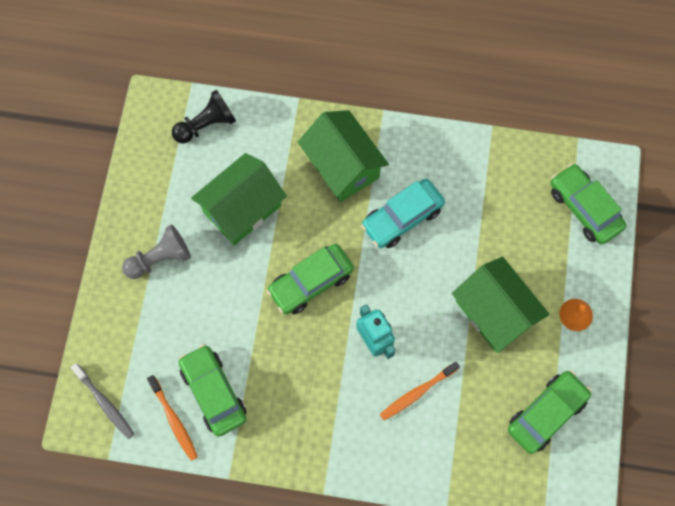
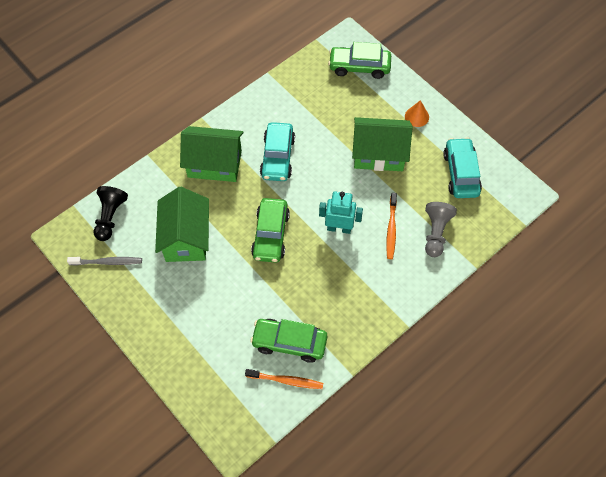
camera: 50 degrees left, 10 degrees down
grey toothbrush [70,363,134,439] -> grey toothbrush moved to [67,257,142,266]
grey pawn [122,225,191,279] -> grey pawn moved to [425,202,457,257]
green car [508,370,592,454] -> turquoise car [443,137,482,198]

